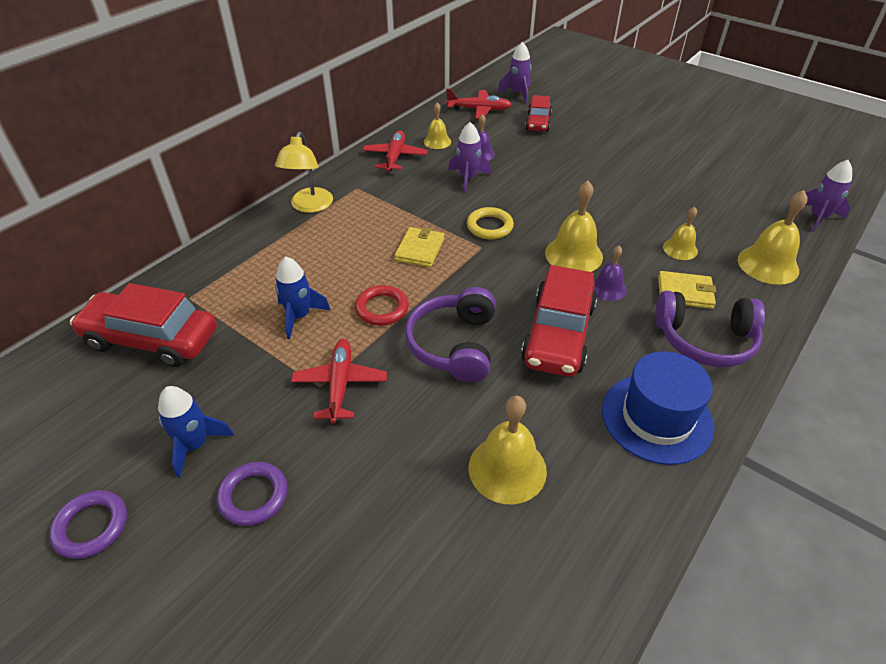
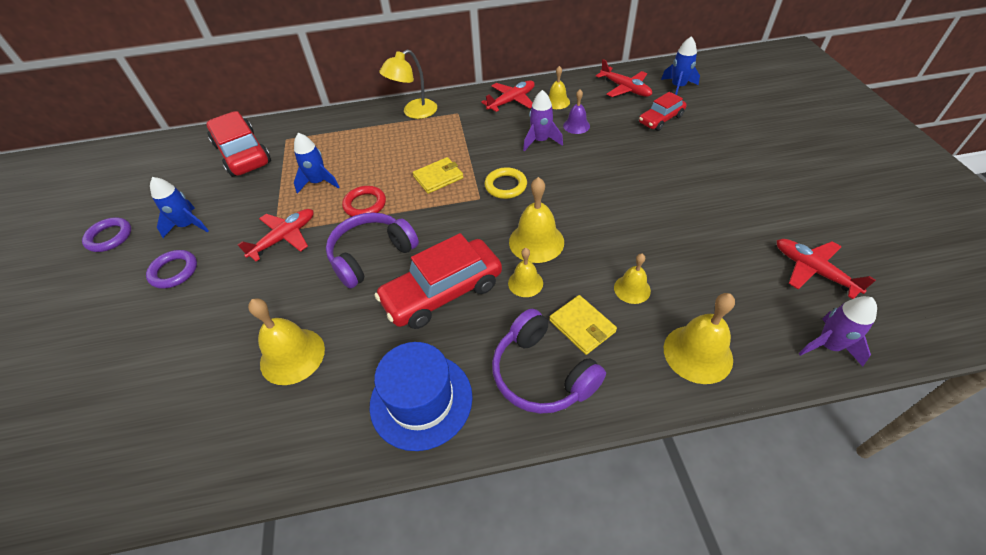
camera: 45 degrees right, 5 degrees up
purple rocket [497,42,531,103] -> blue rocket [661,36,700,95]
purple bell [594,246,627,301] -> yellow bell [508,248,543,297]
none -> red plane [777,239,876,299]

